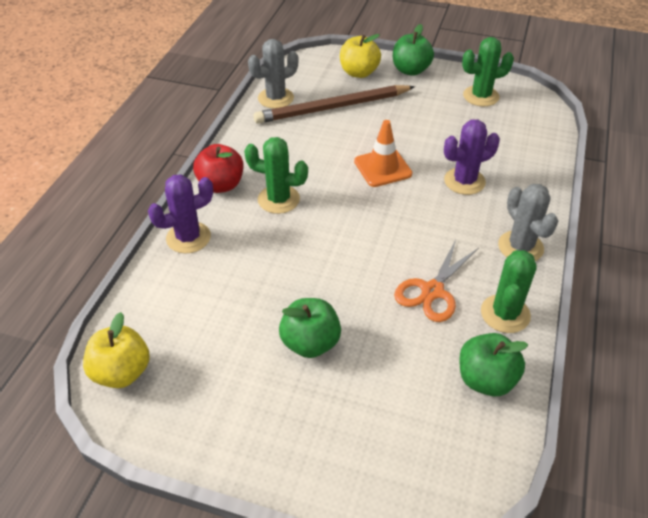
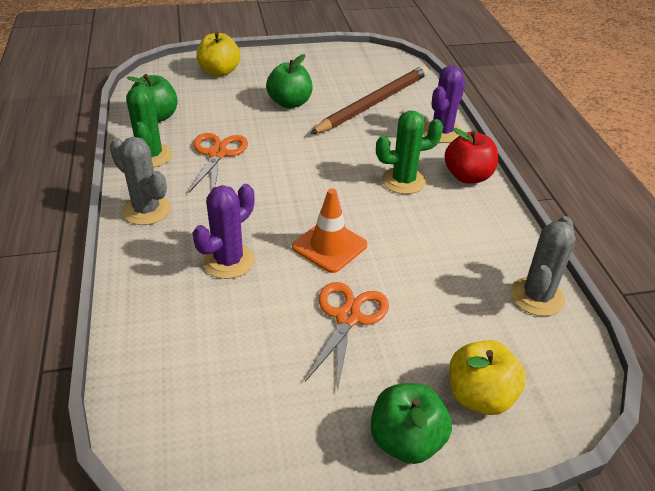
camera: 150 degrees right, 5 degrees down
yellow apple [83,312,150,388] -> yellow apple moved to [196,32,240,76]
brown pencil [254,85,415,124] -> brown pencil moved to [310,65,429,134]
green cactus [462,37,514,107] -> none
none -> orange scissors [305,282,389,392]

